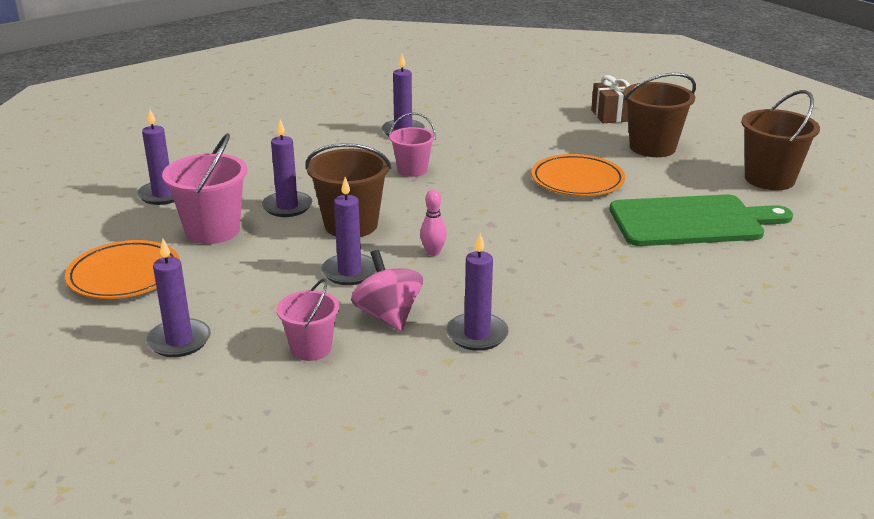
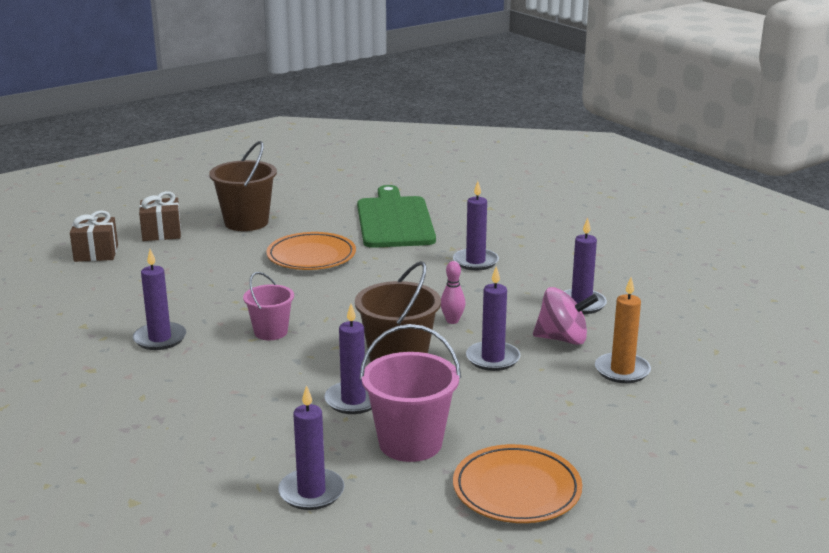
camera: 90 degrees left, 5 degrees down
purple candle [146,239,211,357] -> purple candle moved to [453,181,499,270]
pink bucket [277,278,339,361] -> orange candle [595,277,651,383]
pink spinning top [351,250,423,332] -> pink spinning top turned 150 degrees counterclockwise [533,287,598,345]
brown bucket [741,90,820,190] -> none
none -> brown gift [70,210,118,262]

